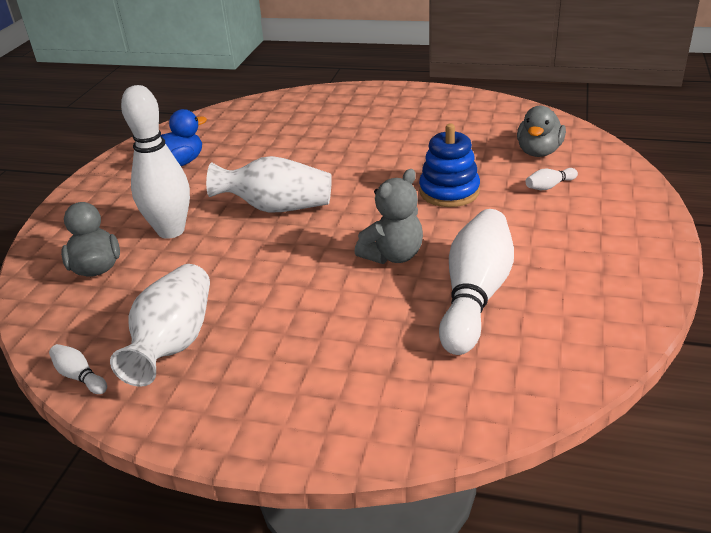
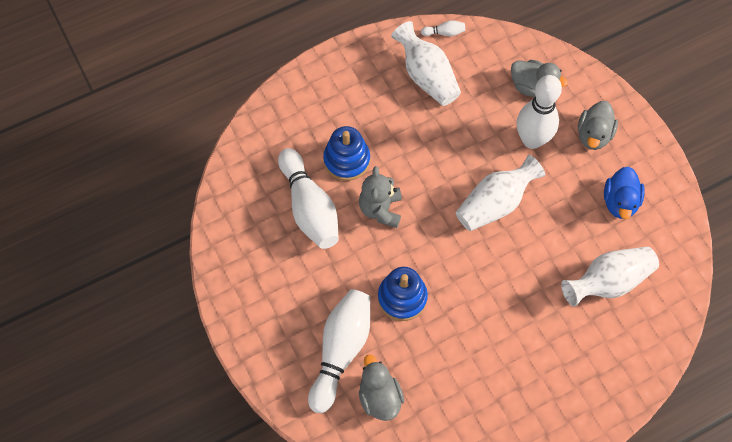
camera: 135 degrees right, 30 degrees up
white bowling pin [526,168,578,190] -> white bowling pin [308,289,370,413], size x2.46
none -> blue stacking toy [323,126,370,181]
none -> white vase [561,246,659,307]
none -> grey duck [578,101,618,150]

